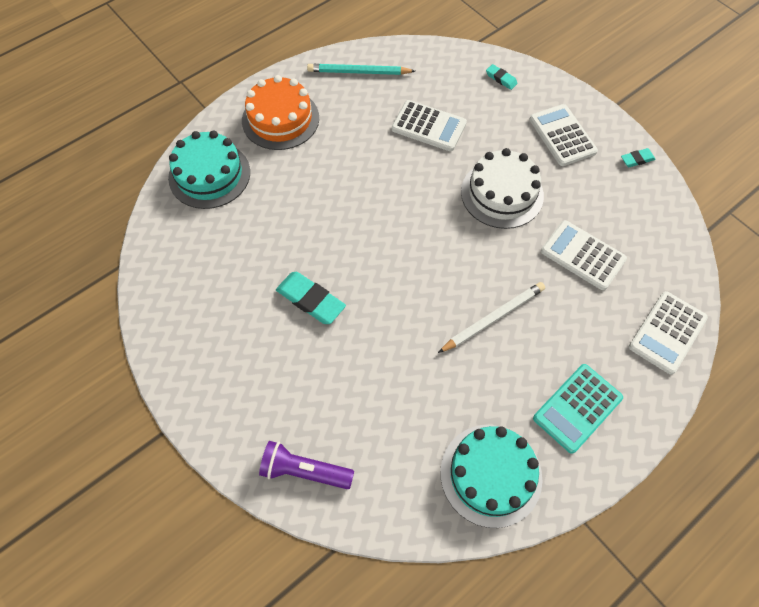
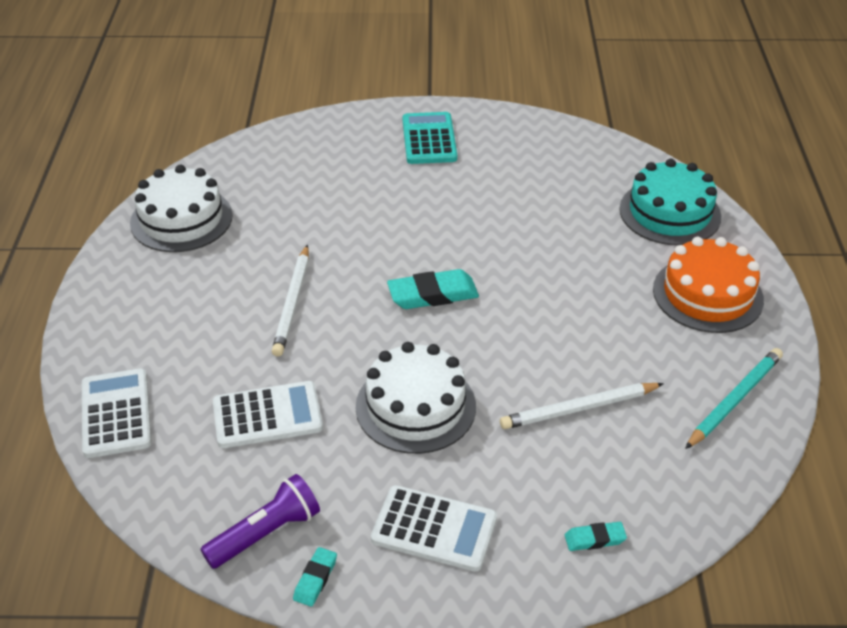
camera: 130 degrees right, 20 degrees down
purple flashlight [259,441,354,489] -> purple flashlight moved to [200,474,320,569]
turquoise eraser [276,272,346,324] -> turquoise eraser moved to [387,269,479,309]
white calculator [392,100,467,151] -> white pencil [500,383,664,429]
turquoise cake [440,425,542,528] -> white cake [130,165,233,252]
turquoise calculator [533,364,623,454] -> turquoise calculator moved to [402,112,457,164]

